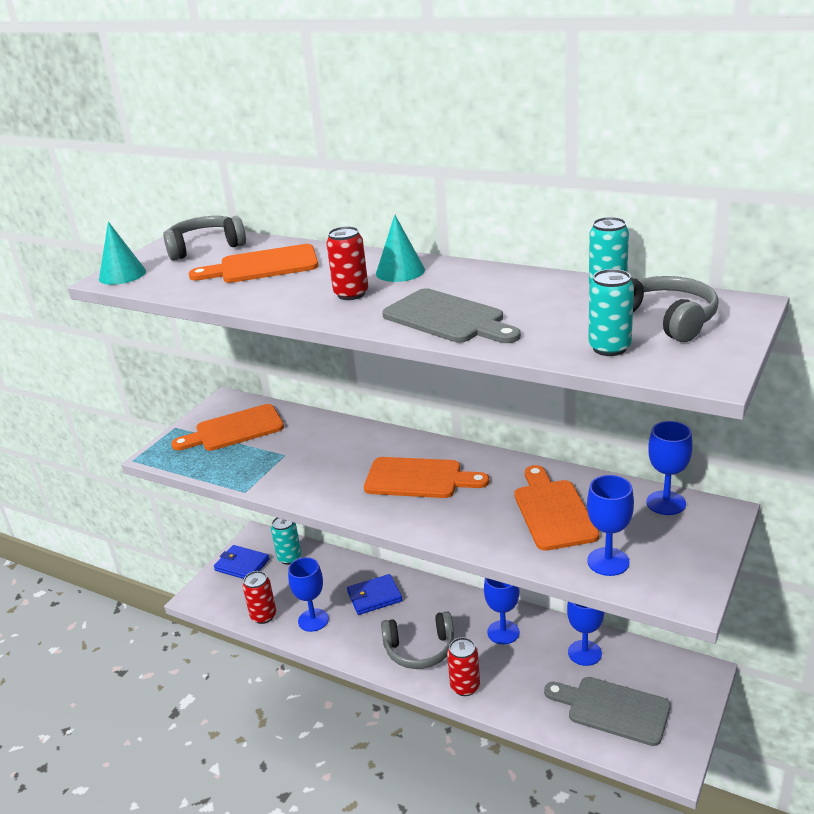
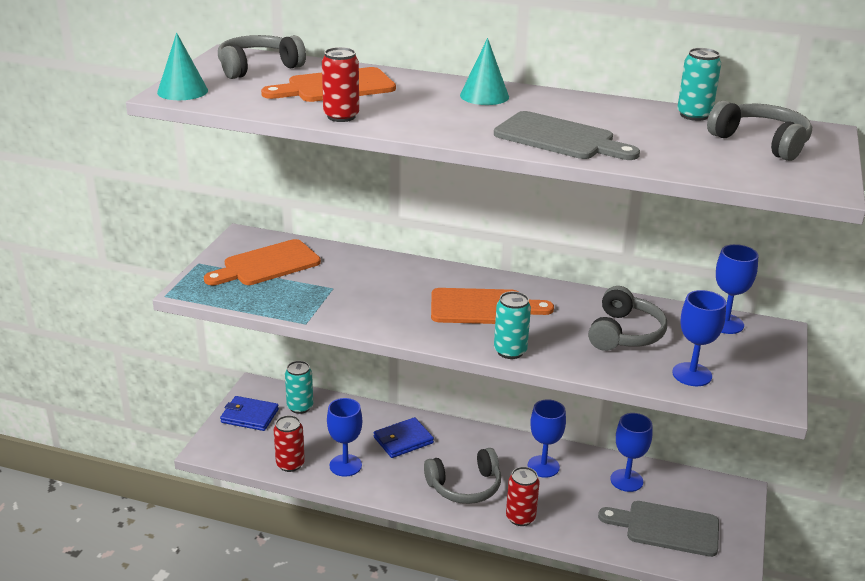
camera: 15 degrees left, 0 degrees up
red can [326,226,368,300] -> red can moved to [322,47,359,122]
orange cutting board [514,465,599,551] -> grey headphones [588,286,667,351]
turquoise can [588,269,634,356] -> turquoise can moved to [494,291,531,359]

